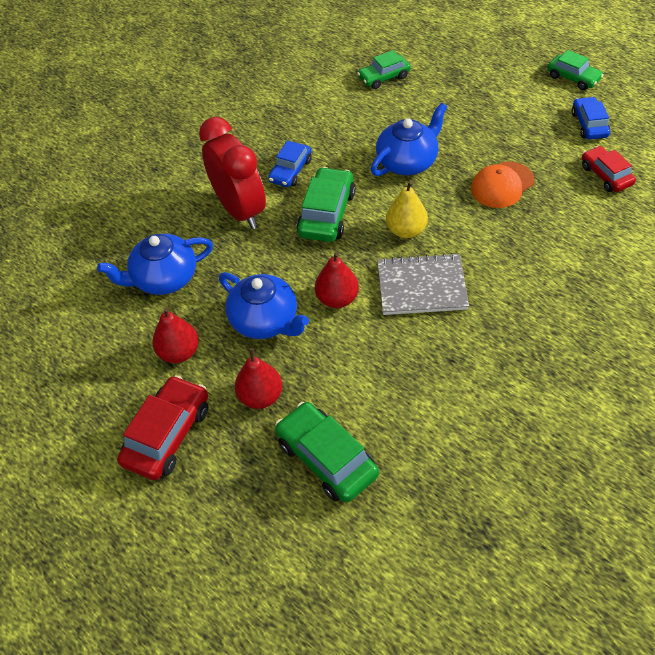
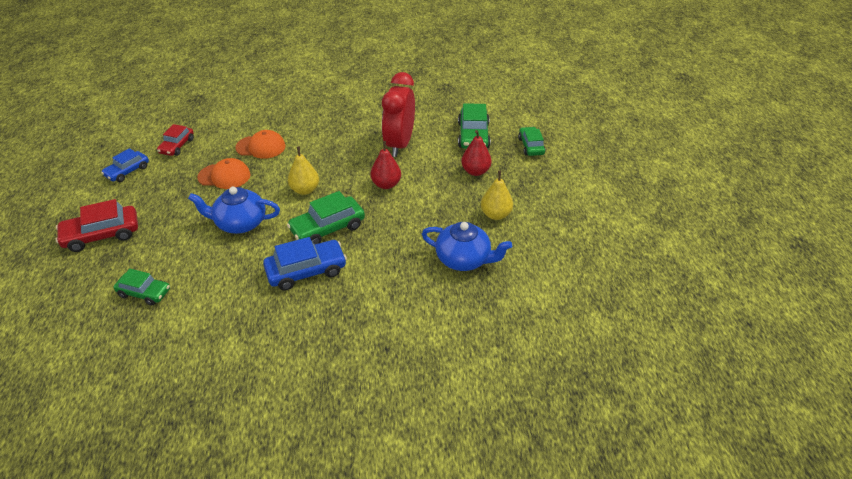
camera: 140 degrees left, 10 degrees down
red car [117,375,208,480] -> red car moved to [55,199,138,252]
red pear [152,307,199,363] -> yellow pear [481,171,513,220]
red clock [199,117,266,229] -> red clock moved to [382,72,415,157]
blue teapot [219,272,309,339] -> none
blue car [268,140,312,187] -> blue car [263,237,347,291], size x1.53
grey notebook [377,253,469,315] -> none
green car [547,50,604,90] -> green car moved to [518,127,546,156]
none -> orange cap [235,130,286,159]

